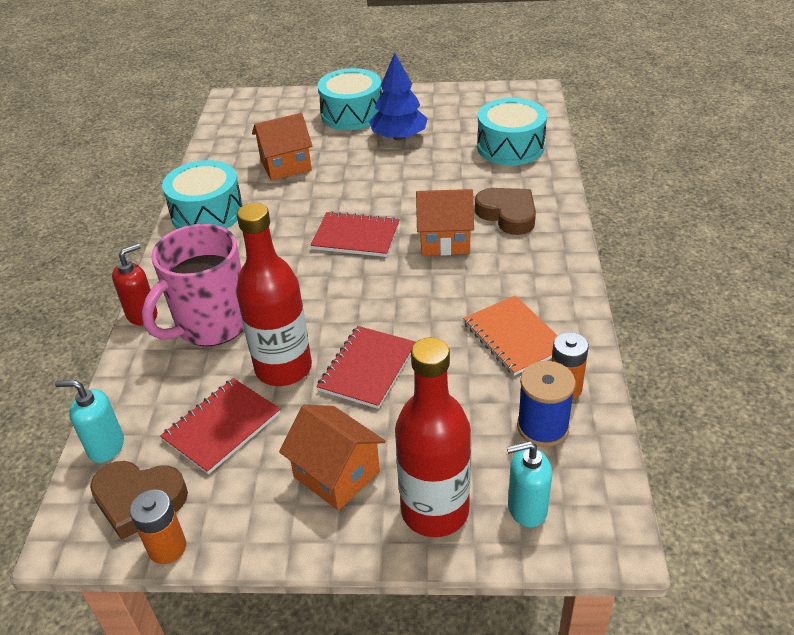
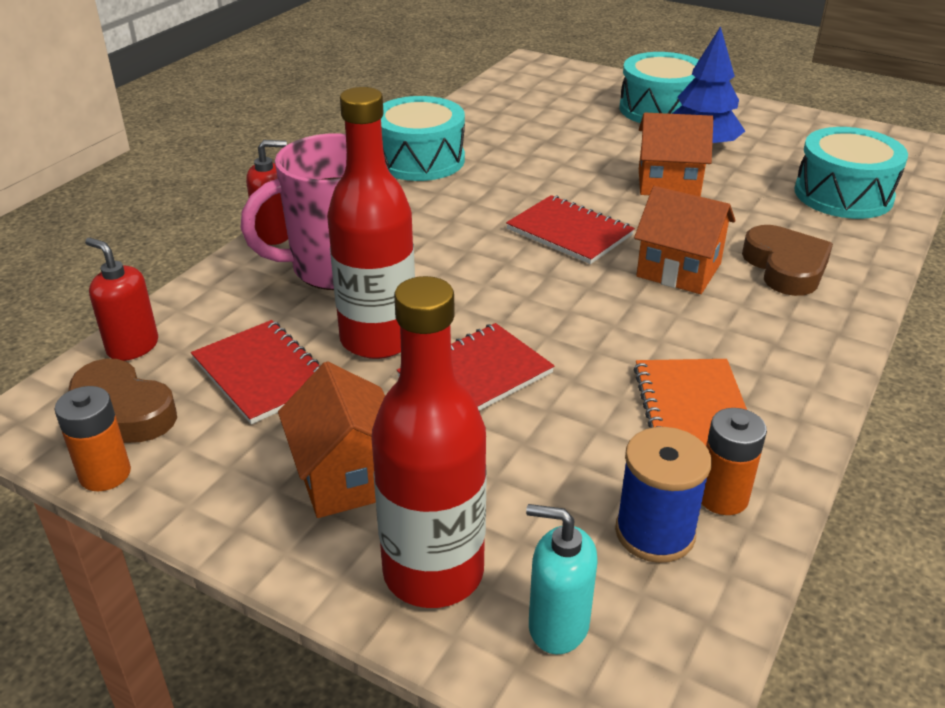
camera: 25 degrees right, 5 degrees down
turquoise soap dispenser [55,380,124,463] -> red soap dispenser [85,238,158,361]
red notebook [160,378,280,474] -> red notebook turned 75 degrees clockwise [191,320,320,424]
orange house [252,113,312,181] -> orange house moved to [639,113,713,197]

